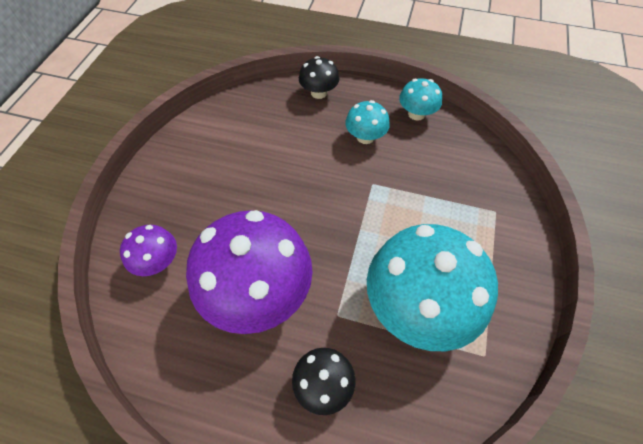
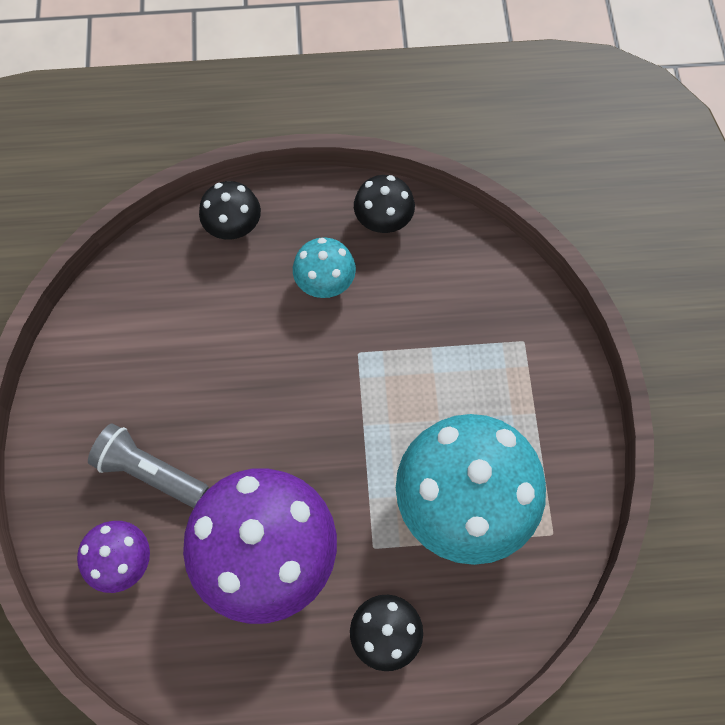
camera: 20 degrees left, 10 degrees up
turquoise mushroom [399,78,442,121] -> black mushroom [354,175,415,233]
none -> grey flashlight [88,423,209,508]

